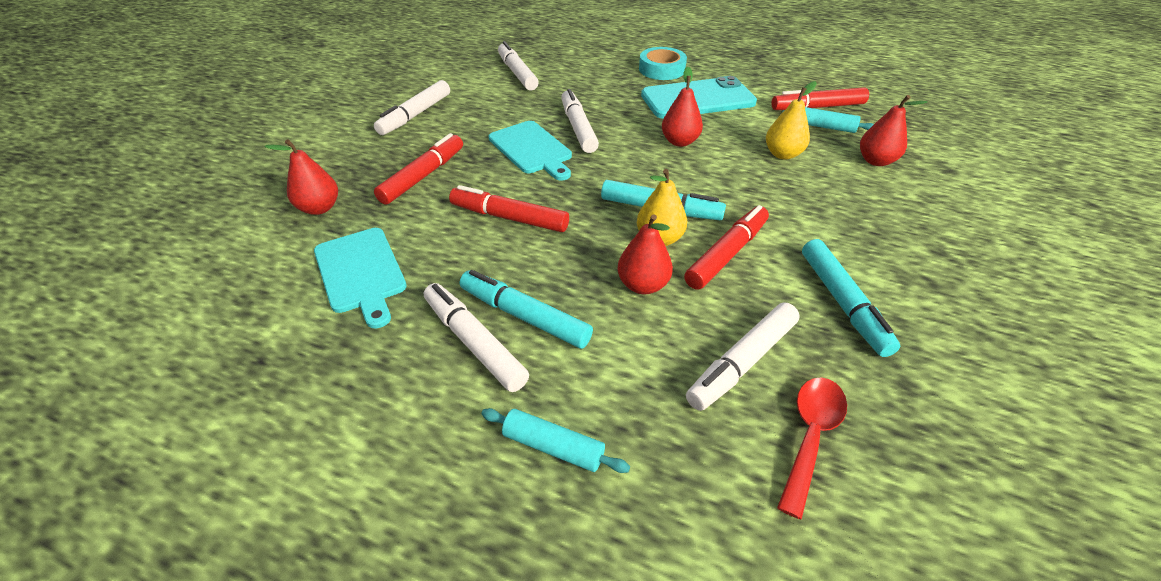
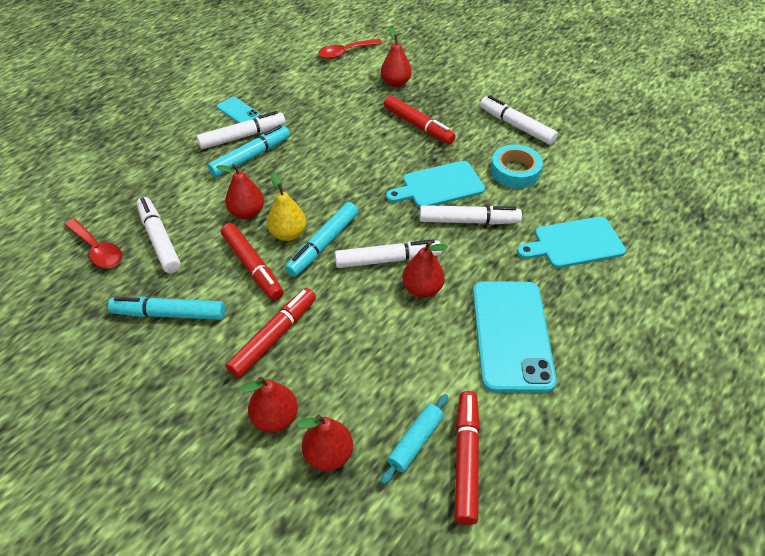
camera: 105 degrees right, 5 degrees up
turquoise cutting board [314,228,407,329] -> turquoise cutting board moved to [517,217,626,268]
red marker [449,185,569,232] -> red marker moved to [226,288,316,378]
turquoise rolling pin [481,408,630,473] -> none
white marker [498,41,539,90] -> white marker moved to [335,239,442,268]
turquoise tape [639,47,687,80] -> turquoise tape moved to [490,144,543,188]
yellow pear [766,81,817,160] -> none
none -> turquoise phone [217,97,260,123]
none -> red pear [241,377,298,433]
none -> red spoon [318,39,383,59]

